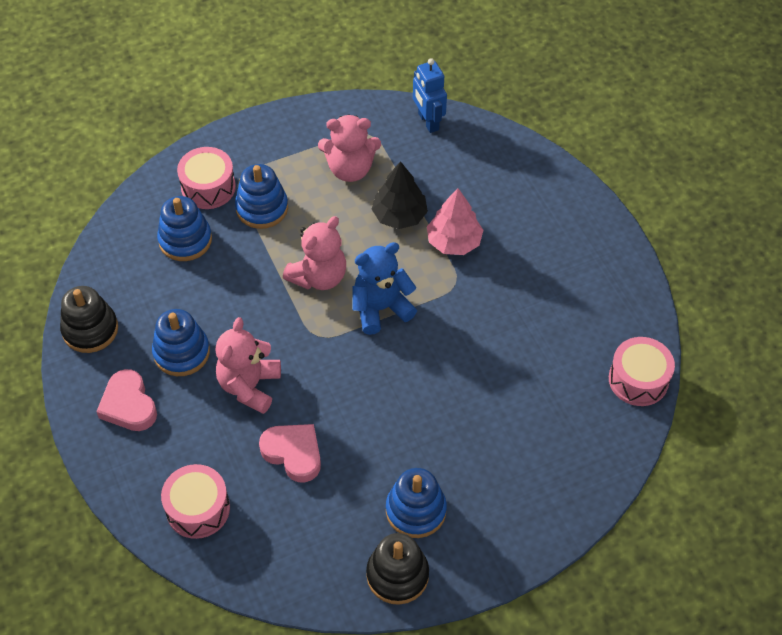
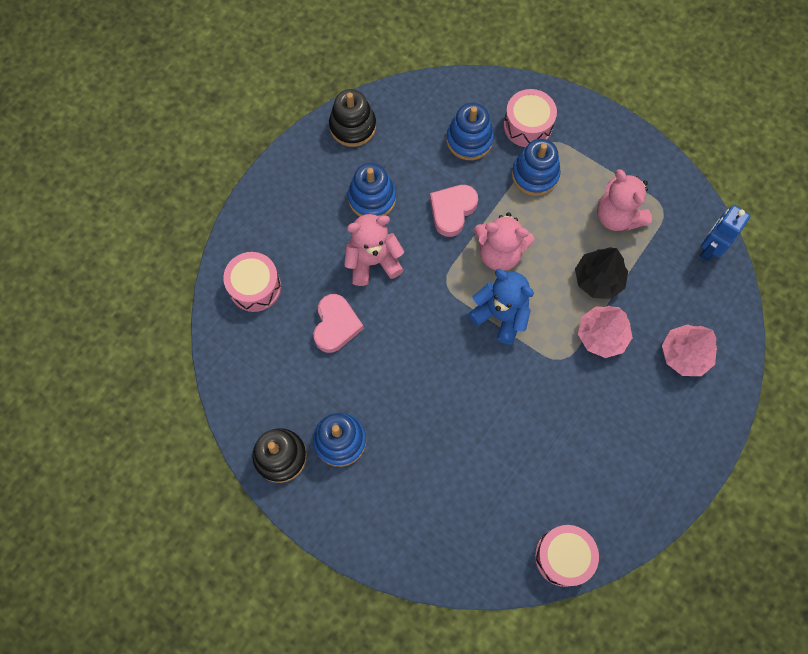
camera: 60 degrees right, 15 degrees up
pink heart [96,369,157,431] -> pink heart moved to [430,185,478,237]
none -> pink tree [662,324,717,376]

